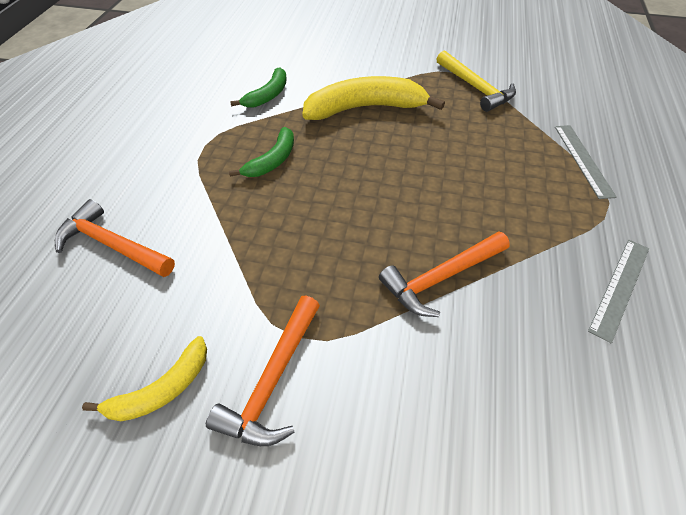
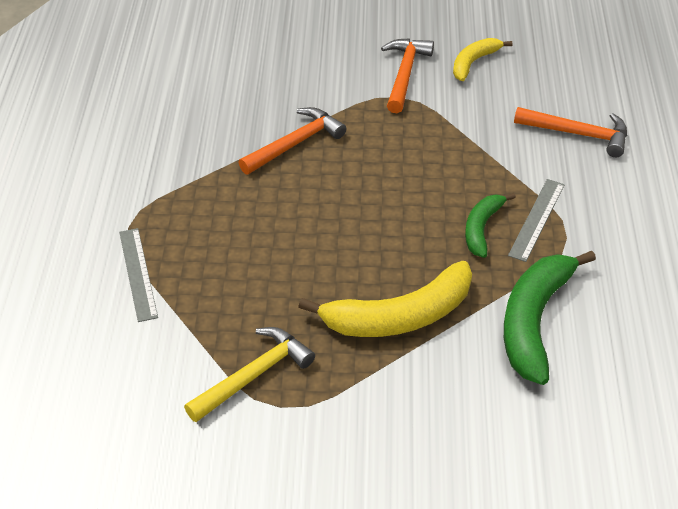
camera: 170 degrees right, 5 degrees down
green banana [230,67,287,108] -> green banana [504,251,596,385], size x1.78
yellow hammer [437,50,516,112] -> yellow hammer turned 90 degrees clockwise [184,327,315,422]
grey ruler [588,240,649,343] -> grey ruler moved to [508,179,565,262]

